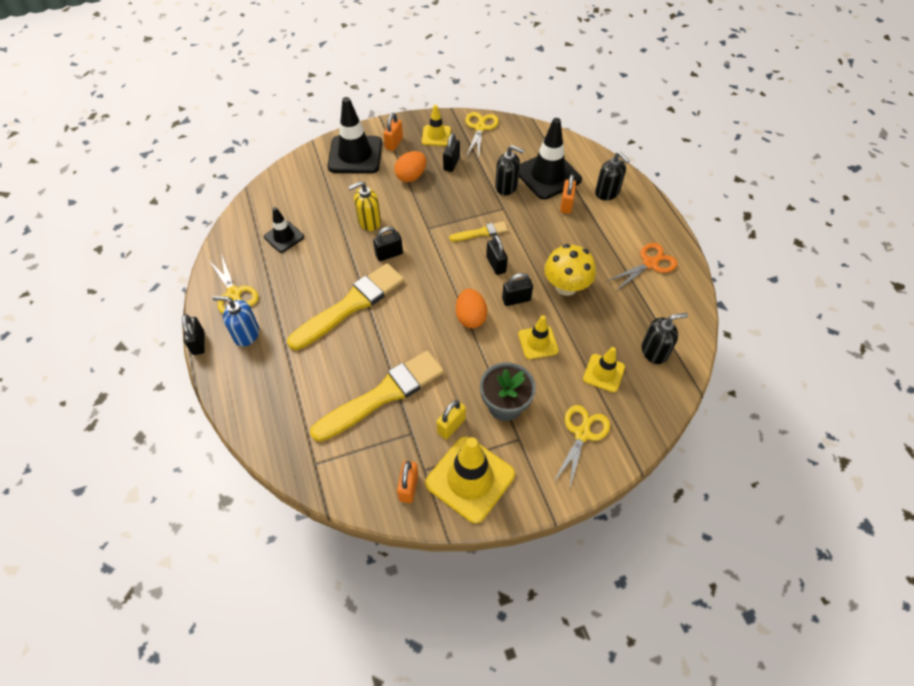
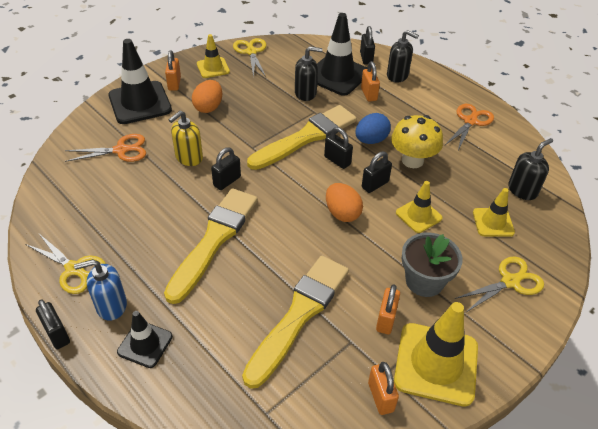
camera: 25 degrees left, 10 degrees down
black traffic cone [264,207,304,253] -> black traffic cone moved to [117,311,173,368]
yellow padlock [436,400,466,439] -> orange padlock [376,284,400,334]
black padlock [443,133,460,172] -> black padlock moved to [360,26,375,65]
yellow brush [449,221,508,242] -> yellow brush [247,105,357,170], size x2.08
yellow scissors [554,405,610,490] -> yellow scissors turned 60 degrees clockwise [455,256,544,312]
none -> orange scissors [65,134,146,162]
none -> blue egg [355,113,391,144]

